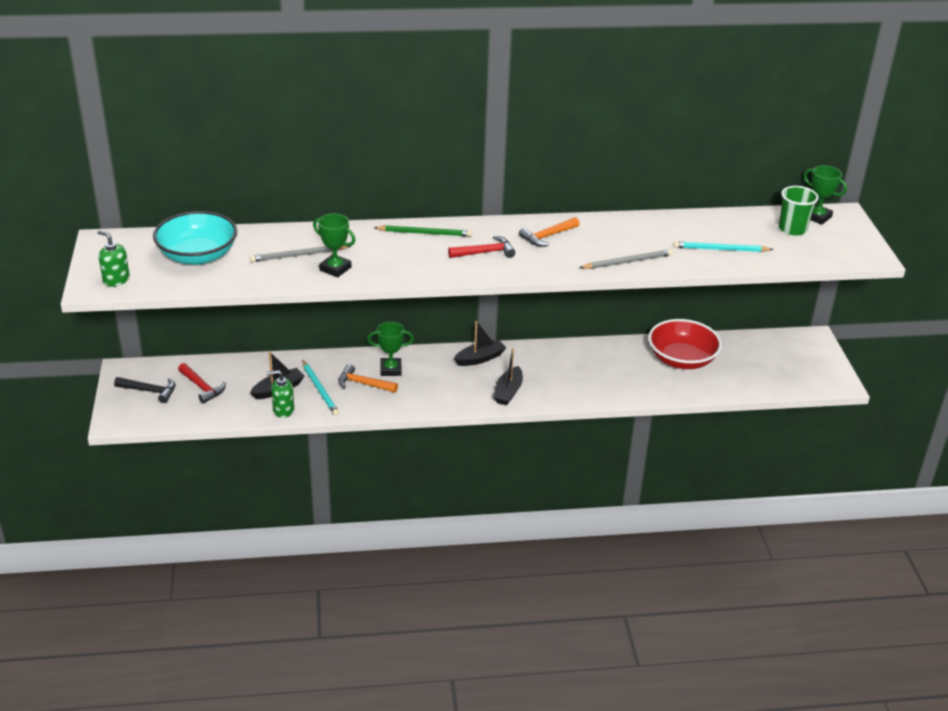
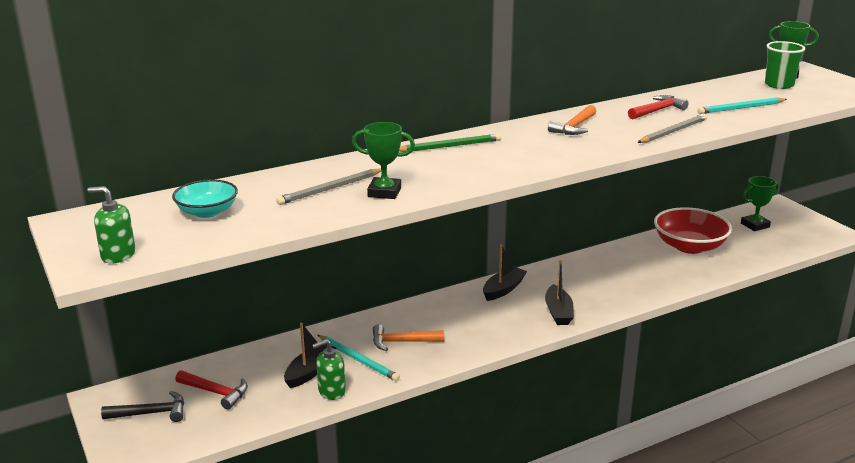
camera: 20 degrees left, 10 degrees down
turquoise bowl [153,211,237,265] -> turquoise bowl [172,180,238,218], size x0.60
green trophy [367,322,414,376] -> green trophy moved to [741,176,779,231]
red hammer [448,236,515,258] -> red hammer moved to [628,95,689,119]

